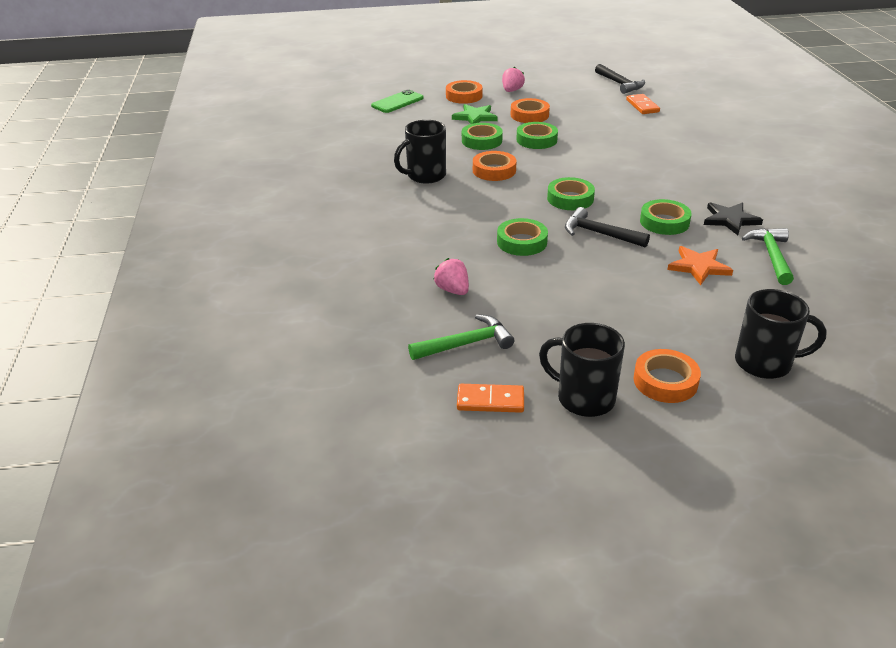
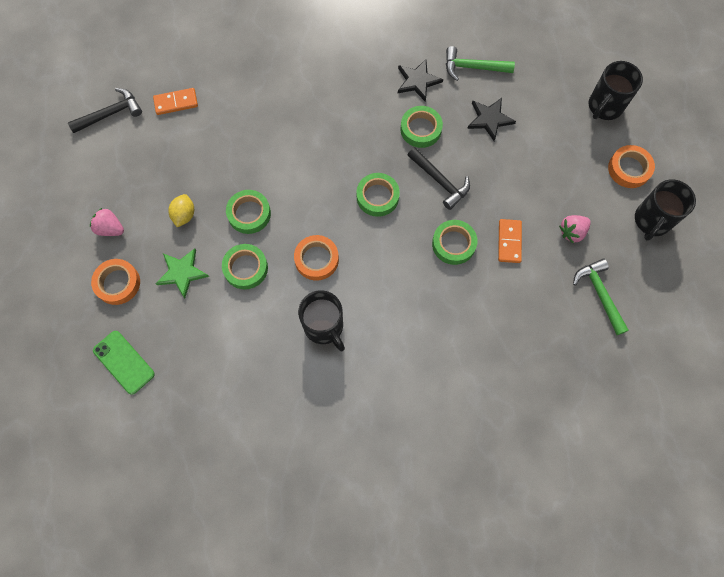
camera: 90 degrees left, 35 degrees up
pink strawberry [433,258,469,295] -> pink strawberry moved to [559,215,591,244]
orange domino [457,384,524,413] -> orange domino moved to [498,219,522,263]
orange tape [511,98,550,123] -> yellow lemon [169,194,194,227]
black hammer [565,207,650,248] -> black hammer turned 75 degrees counterclockwise [408,147,470,210]
orange star [667,246,733,285] -> black star [467,98,516,141]
black mug [735,289,827,379] -> black mug turned 150 degrees counterclockwise [589,61,643,120]

